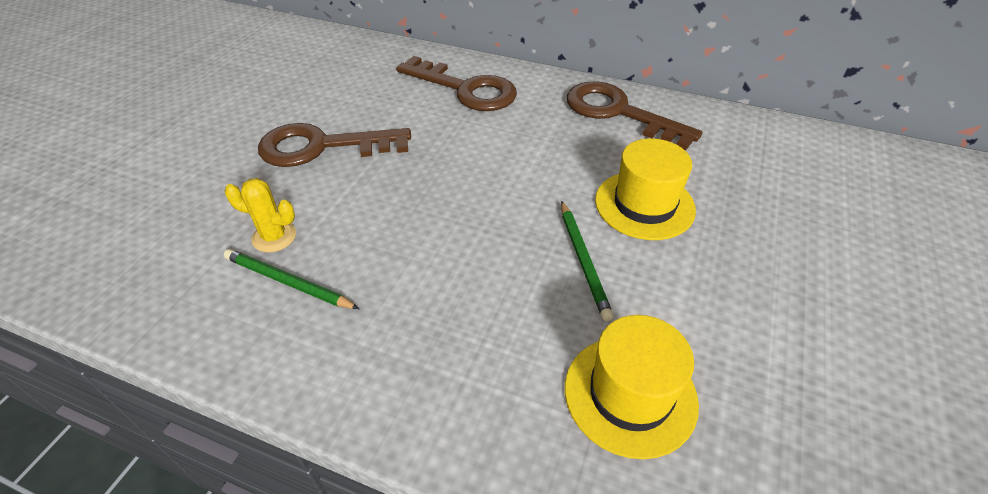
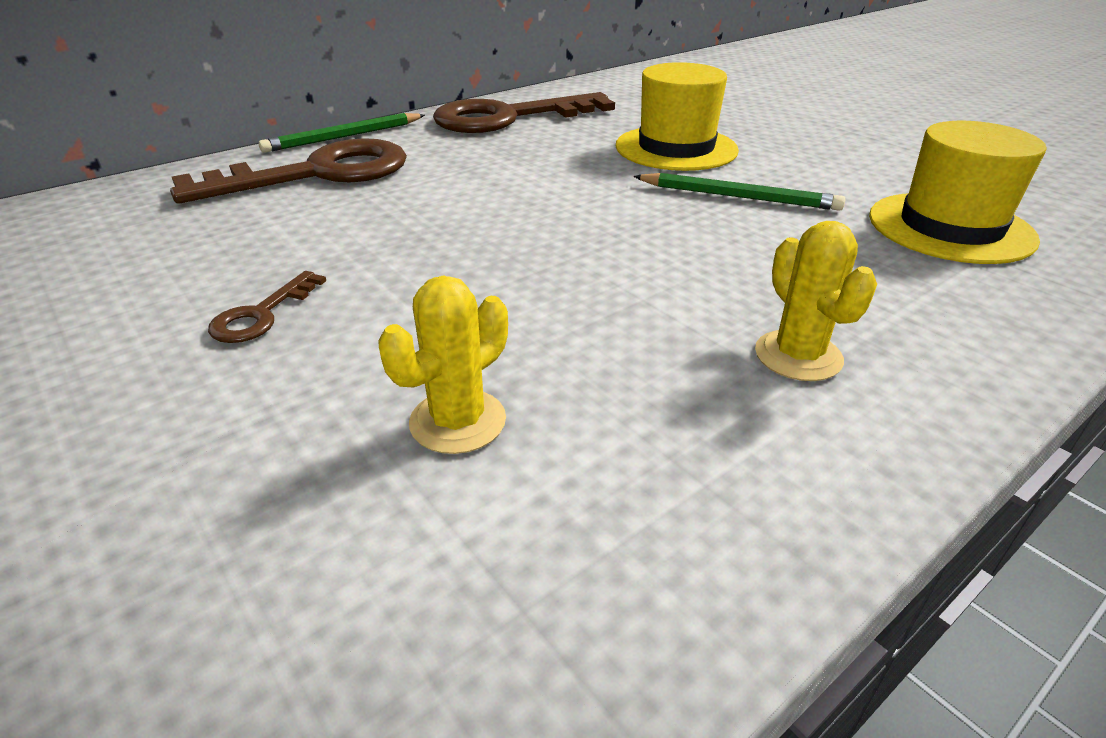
camera: 60 degrees left, 10 degrees down
green pencil [224,249,359,309] -> green pencil moved to [259,113,425,153]
brown key [258,123,411,167] -> brown key [208,271,326,343], size x0.43
none -> yellow cactus [755,221,877,381]

